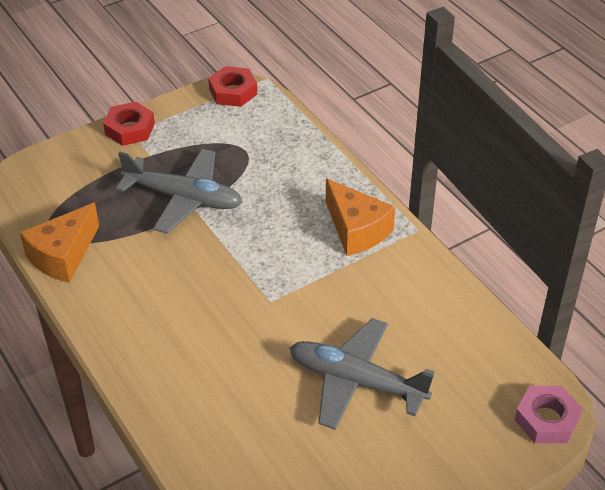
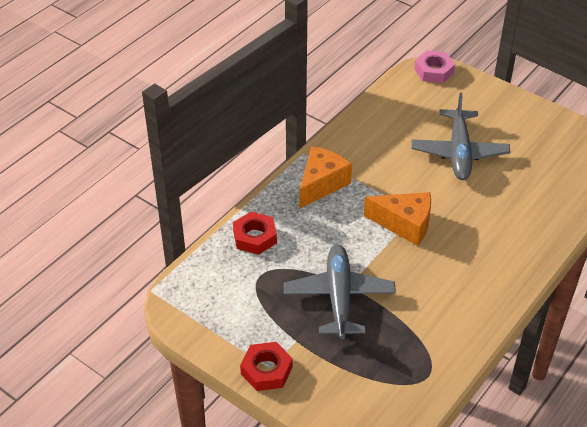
camera: 110 degrees left, 0 degrees up
orange cheese [20,203,99,283] -> orange cheese moved to [364,192,431,246]
red nut [208,66,257,107] -> red nut moved to [233,212,277,255]

